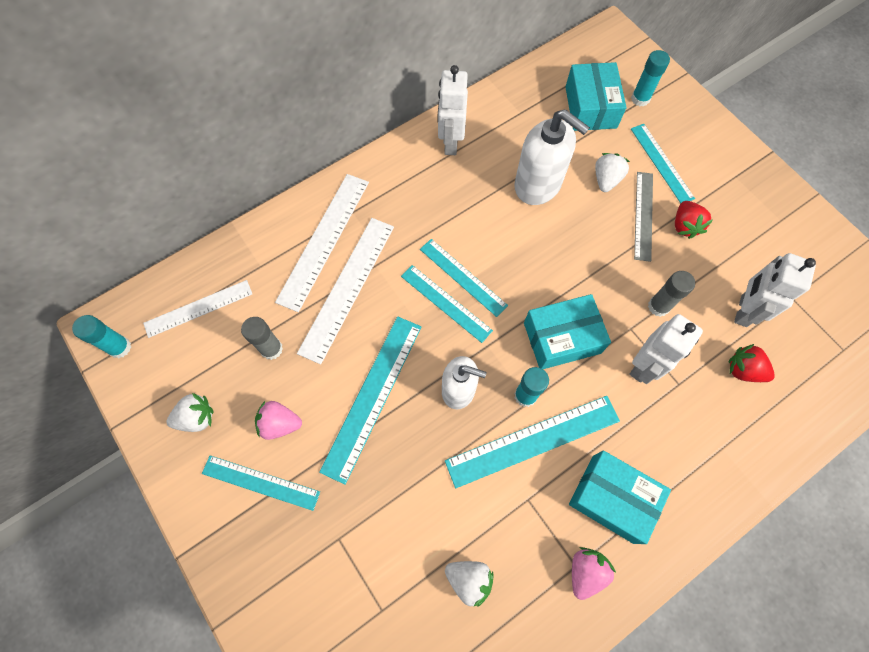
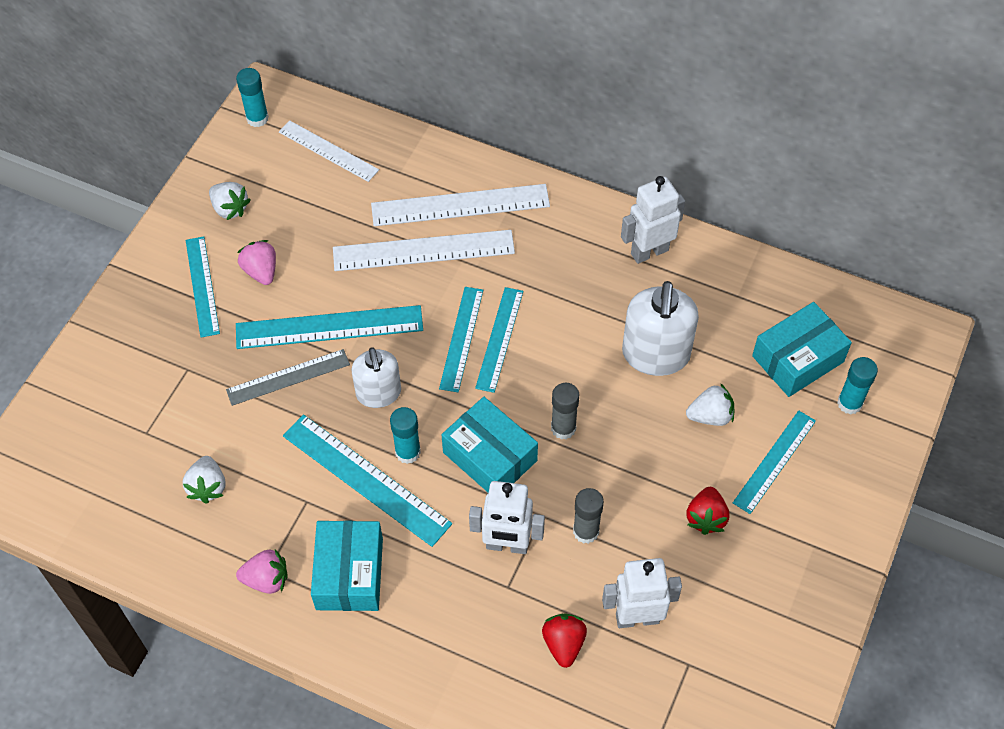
camera: 60 degrees right, 10 degrees down
grey glue stick [241,317,283,360] -> grey glue stick moved to [551,383,579,439]
grey ruler [634,172,653,262] -> grey ruler moved to [226,349,350,406]
red strawberry [675,201,713,239] -> red strawberry turned 45 degrees counterclockwise [686,487,729,535]

